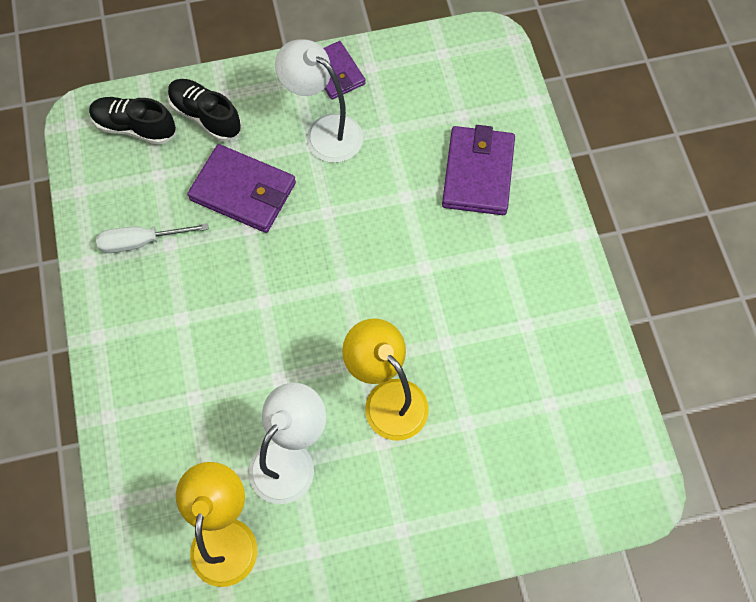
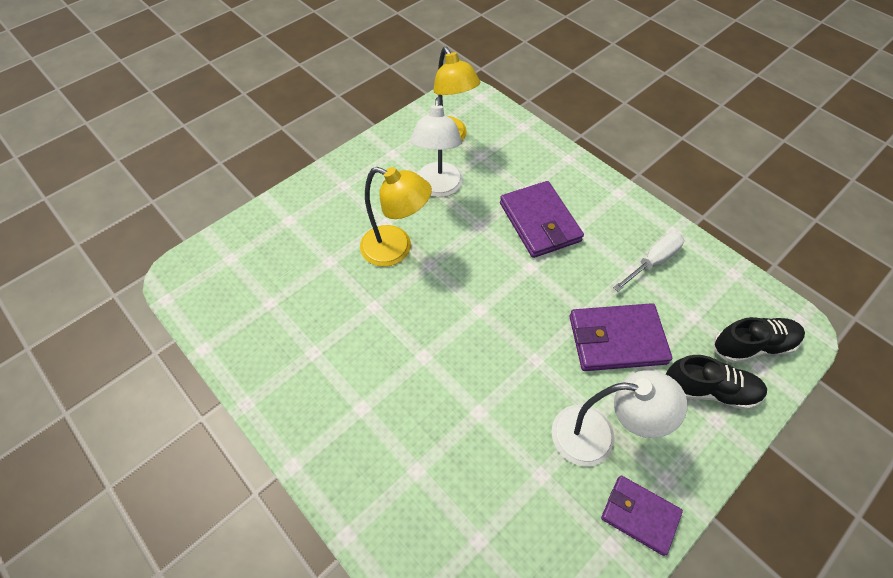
camera: 150 degrees right, 10 degrees down
purple wallet [442,125,515,215] -> purple wallet moved to [500,181,584,258]

